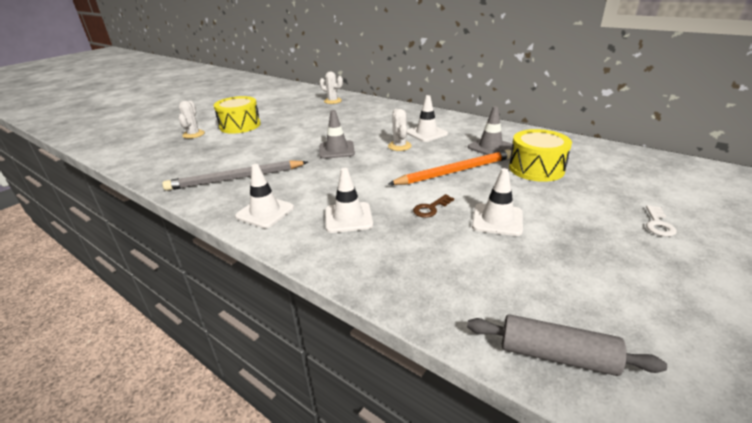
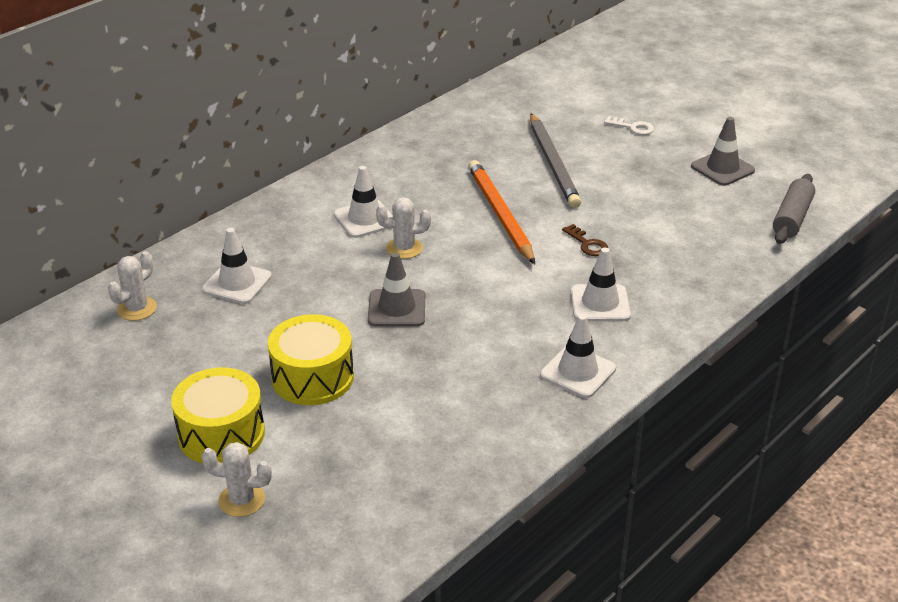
camera: 85 degrees left, 5 degrees up
grey pencil [162,160,308,191] -> grey pencil moved to [530,113,581,208]
grey traffic cone [468,106,513,155] -> grey traffic cone moved to [691,117,755,186]
white traffic cone [472,168,523,236] -> white traffic cone moved to [202,228,272,304]
yellow drum [509,129,572,182] -> yellow drum moved to [268,314,354,405]

